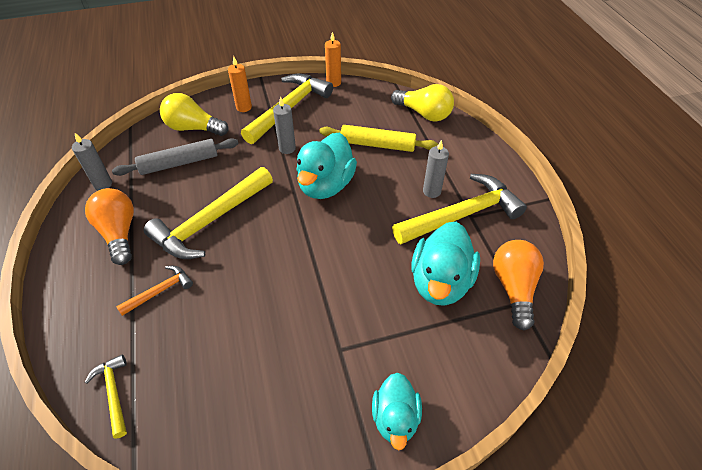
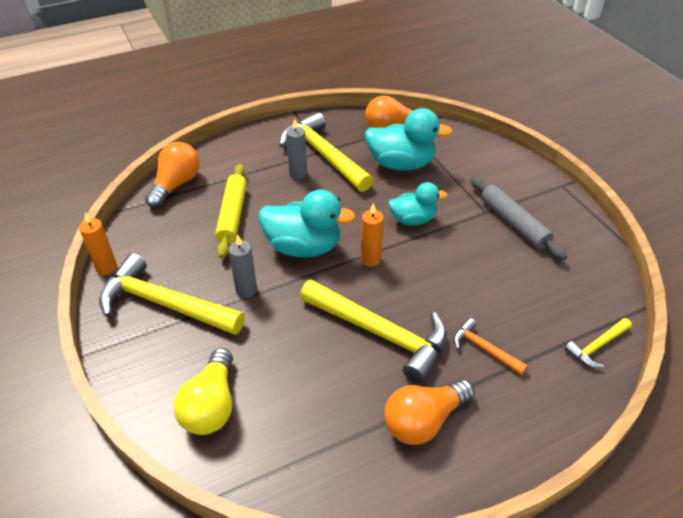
camera: 100 degrees left, 5 degrees down
grey candle [72,133,112,190] -> none
grey rolling pin [112,138,239,176] -> grey rolling pin moved to [470,177,567,260]
orange candle [228,56,252,112] -> orange candle moved to [361,203,384,266]
turquoise duck [372,373,422,450] -> turquoise duck moved to [388,182,448,226]
yellow light bulb [391,84,454,121] -> orange light bulb [145,142,200,208]

